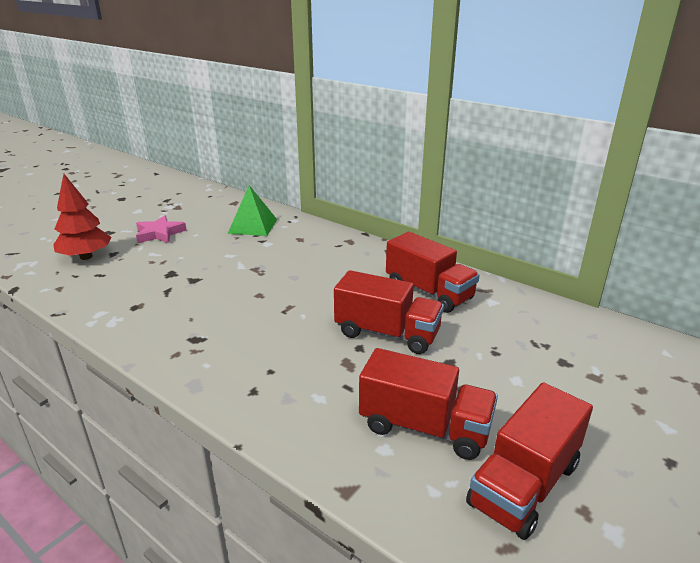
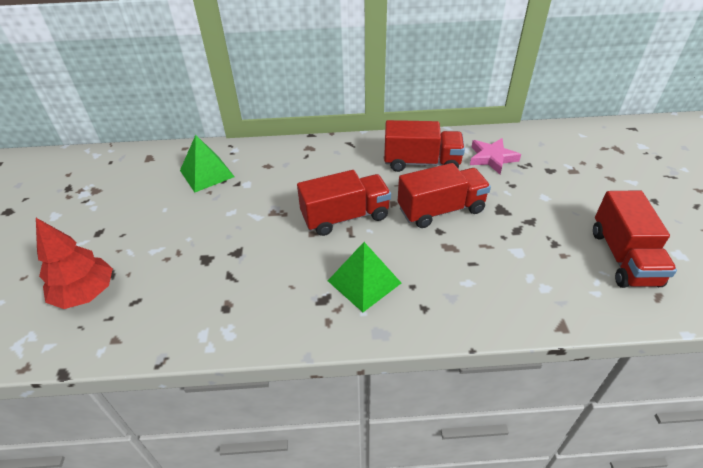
camera: 40 degrees left, 15 degrees up
pink star [136,215,187,243] -> pink star moved to [470,138,521,174]
red truck [359,348,498,460] -> red truck moved to [297,170,391,236]
none -> green pyramid [328,242,401,312]

